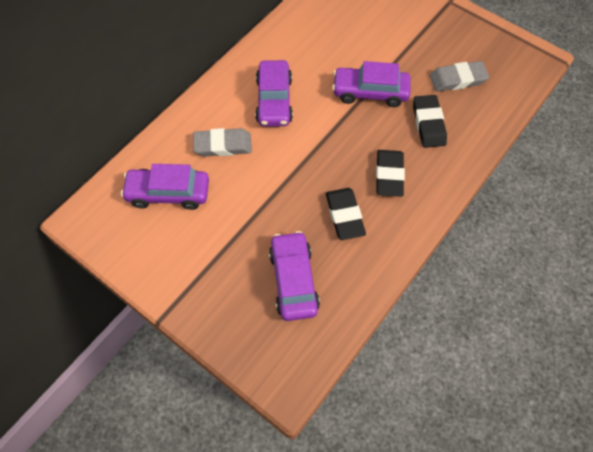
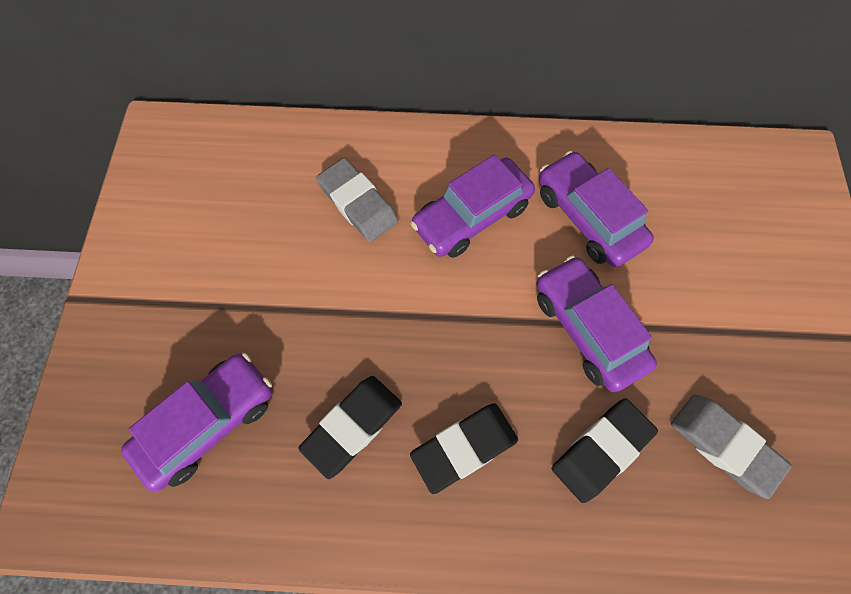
camera: 55 degrees right, 5 degrees up
purple car [121,164,209,210] -> purple car moved to [539,151,654,267]

